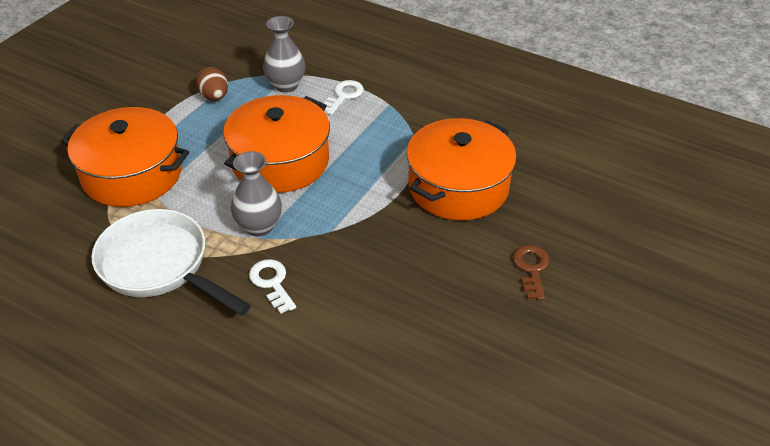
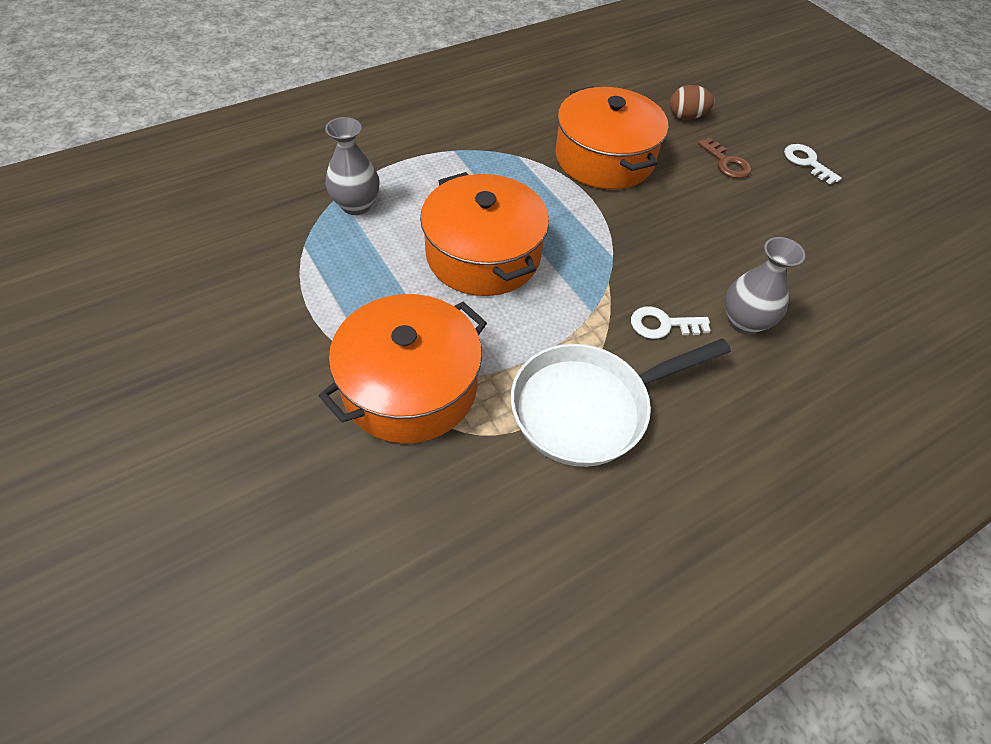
camera: 65 degrees left, 10 degrees up
brown egg [196,67,228,101] -> brown egg moved to [670,85,715,120]
grey vase [231,151,282,237] -> grey vase moved to [725,237,805,335]
white key [324,80,364,115] -> white key moved to [784,144,842,185]
brown key [513,245,549,300] -> brown key turned 150 degrees counterclockwise [698,138,751,178]

